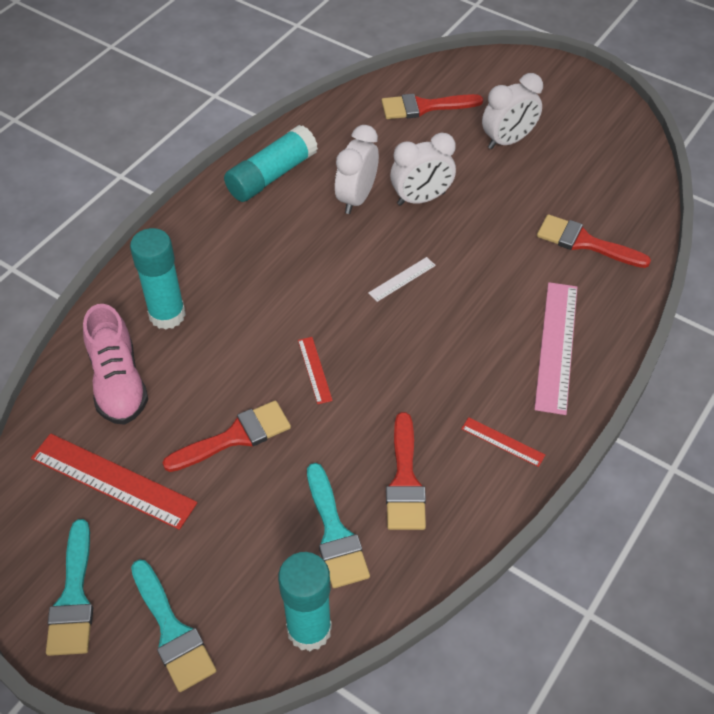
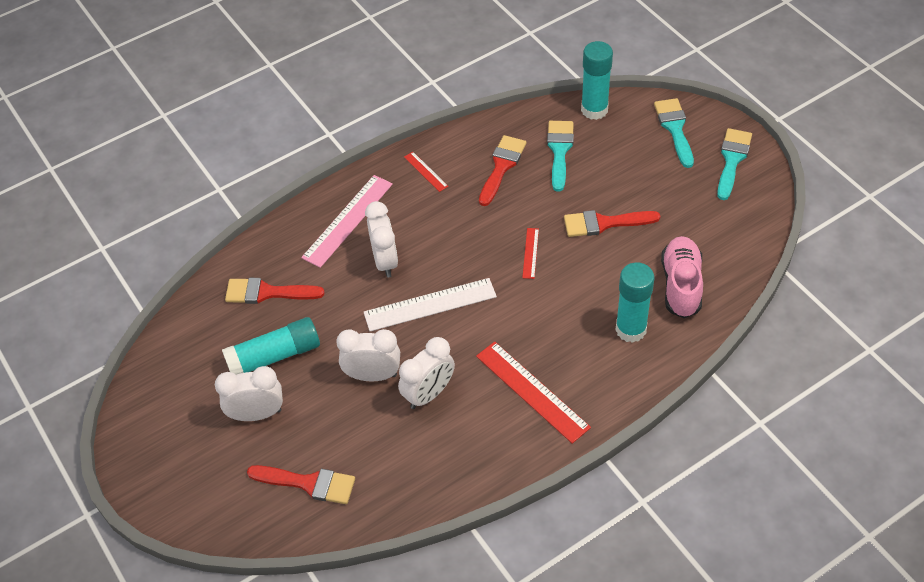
camera: 155 degrees left, 0 degrees up
red ruler [31,433,197,530] -> red ruler moved to [476,342,591,444]
turquoise glue stick [224,125,318,202] -> turquoise glue stick moved to [222,317,320,375]
white ruler [368,257,436,302] -> white ruler [364,278,497,331], size x2.02
red brush [537,214,651,268] -> red brush turned 135 degrees clockwise [225,278,325,304]
none -> white clock [365,201,398,278]

